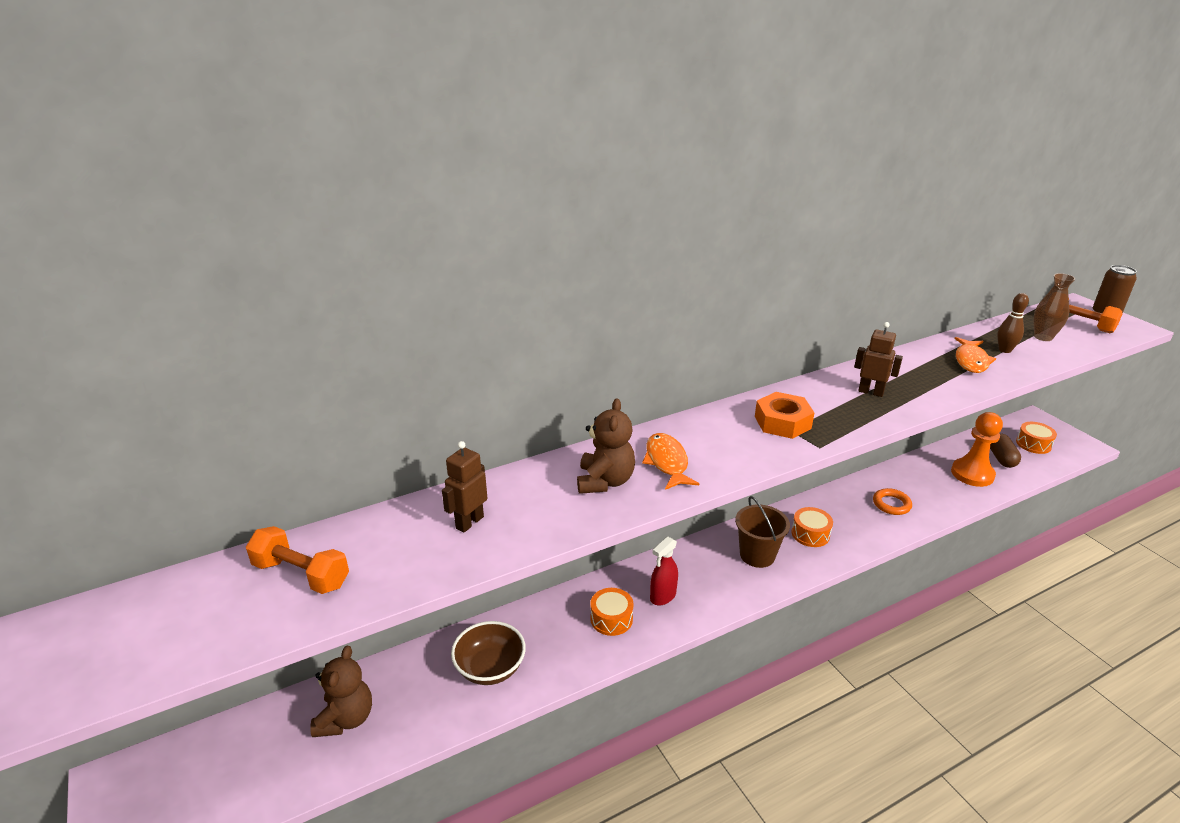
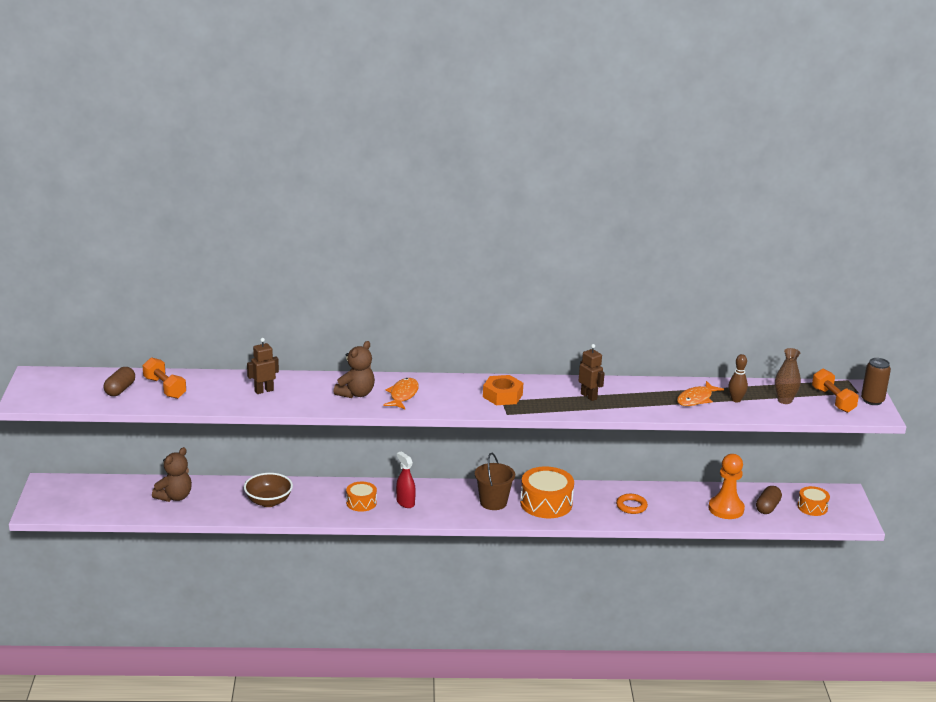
camera: 25 degrees right, 5 degrees down
red spray bottle [650,536,678,605] -> red spray bottle turned 75 degrees clockwise [396,452,416,508]
orange drum [792,507,833,547] -> orange drum [520,467,574,518], size x1.74
none -> brown capsule [103,367,135,396]

